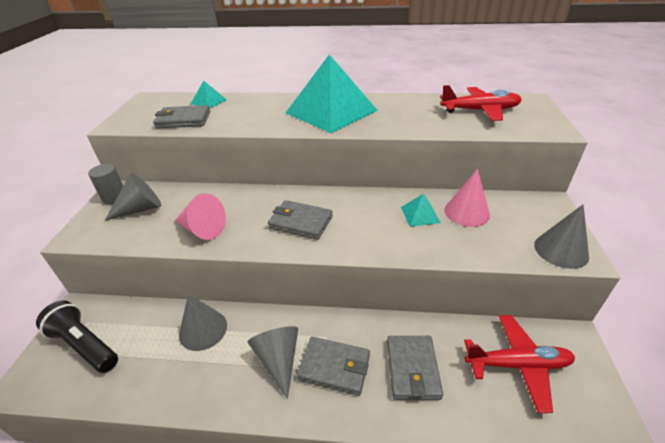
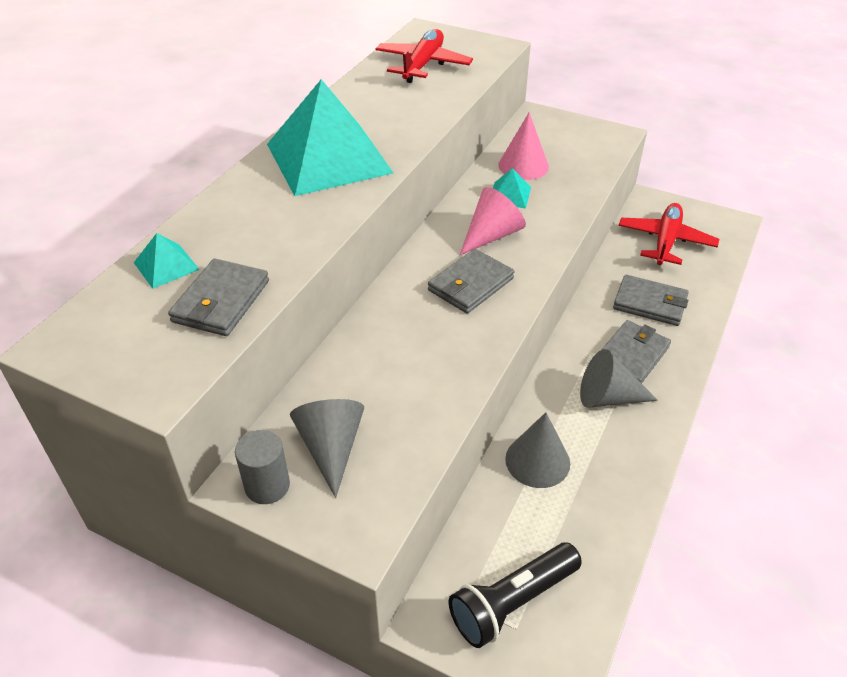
camera: 70 degrees left, 5 degrees up
pink cone [175,193,226,240] -> pink cone moved to [460,187,526,255]
grey cone [534,204,589,269] -> none

